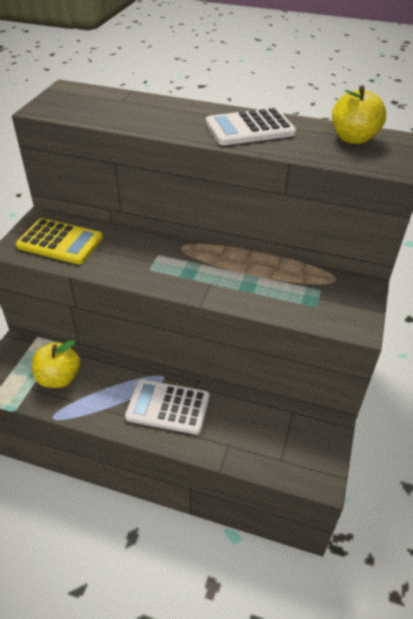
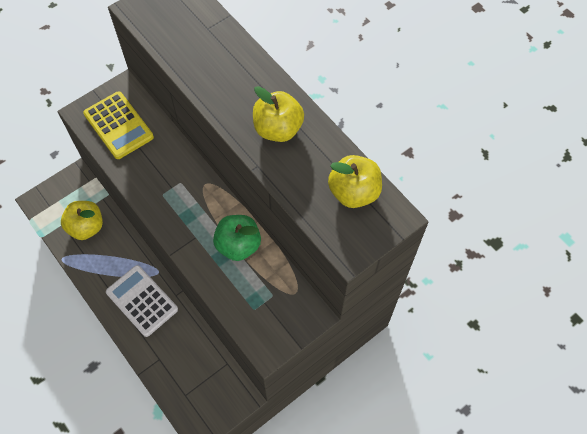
camera: 35 degrees right, 20 degrees up
white calculator [206,108,296,145] -> yellow apple [253,86,304,142]
none -> green apple [213,215,261,261]

